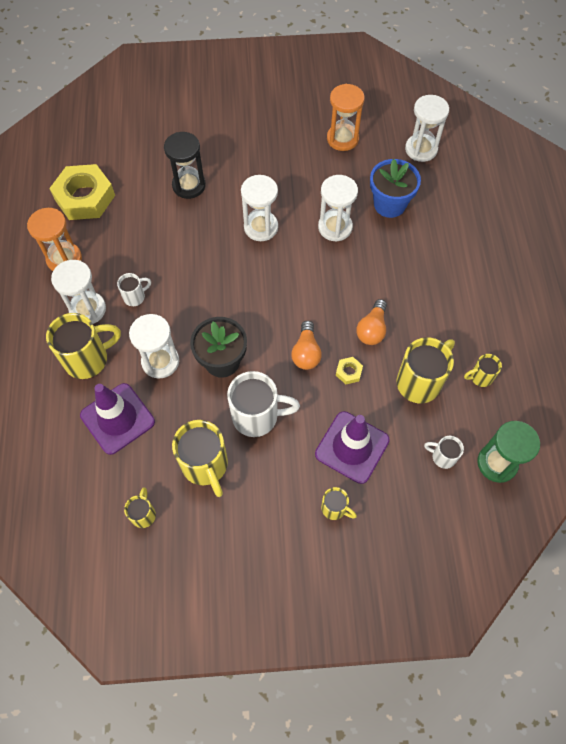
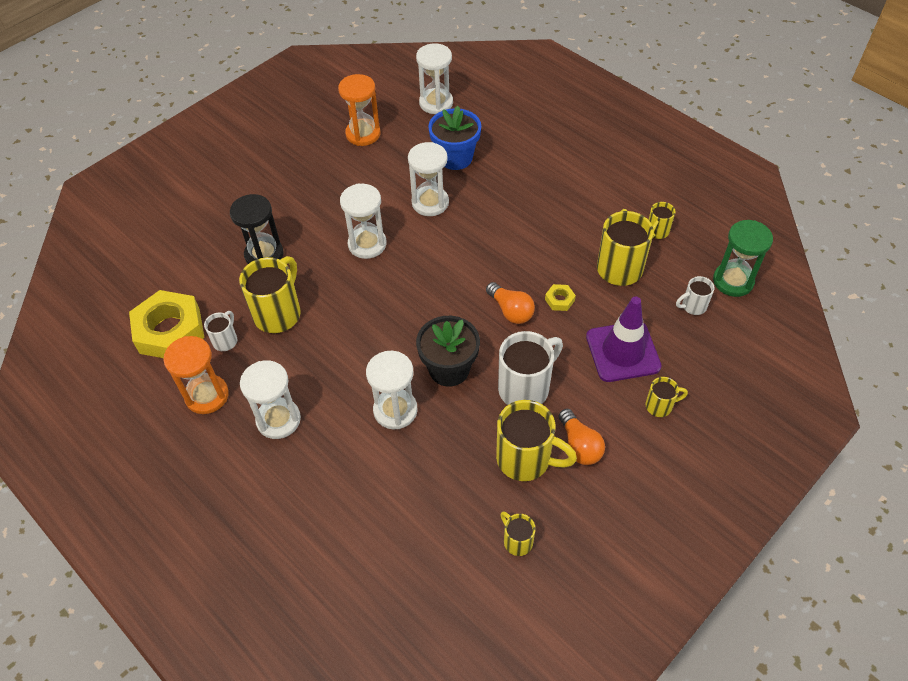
camera: 40 degrees left, 10 degrees down
yellow mug [46,313,121,379] -> yellow mug moved to [239,256,301,333]
purple traffic cone [80,383,155,455] -> none
white mug [117,273,151,306] -> white mug moved to [204,311,237,351]
orange light bulb [356,299,387,345] -> orange light bulb moved to [559,409,605,465]

